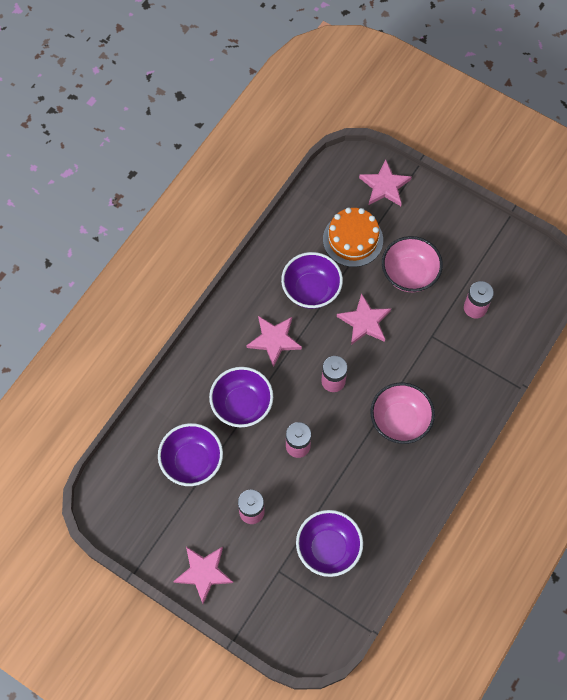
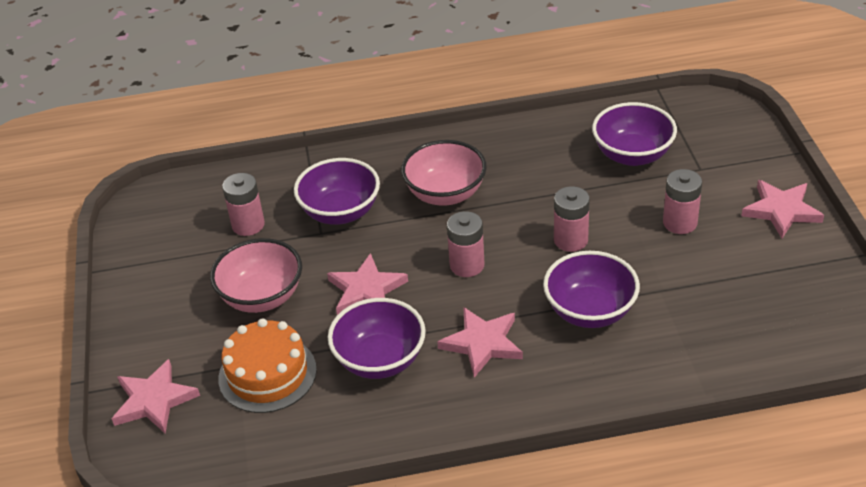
camera: 130 degrees left, 25 degrees down
purple bowl [158,423,223,486] -> purple bowl moved to [294,158,380,225]

